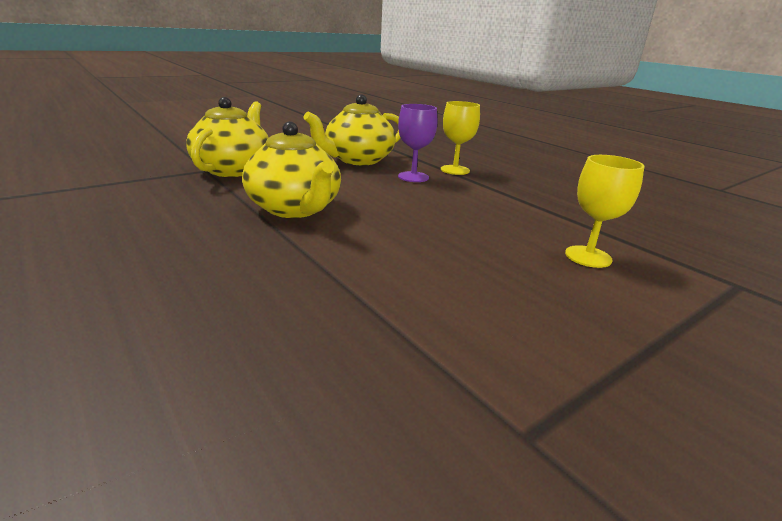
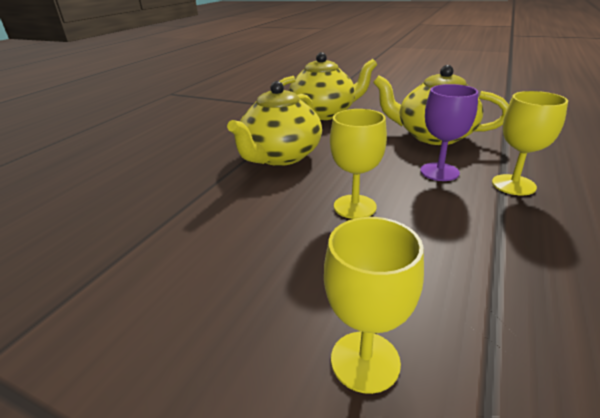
camera: 65 degrees right, 5 degrees up
none -> yellow goblet [330,109,387,219]

